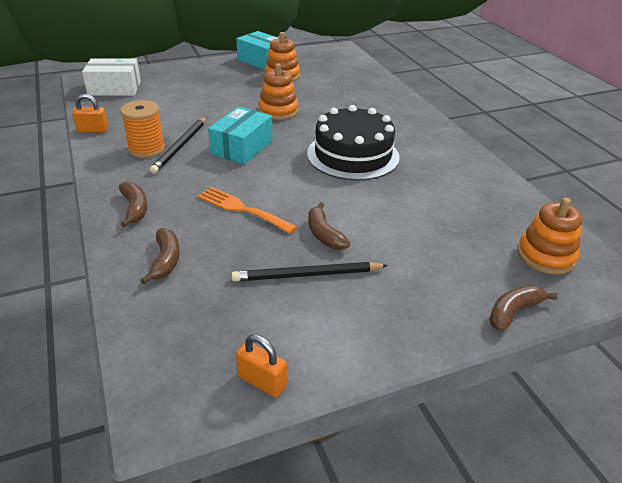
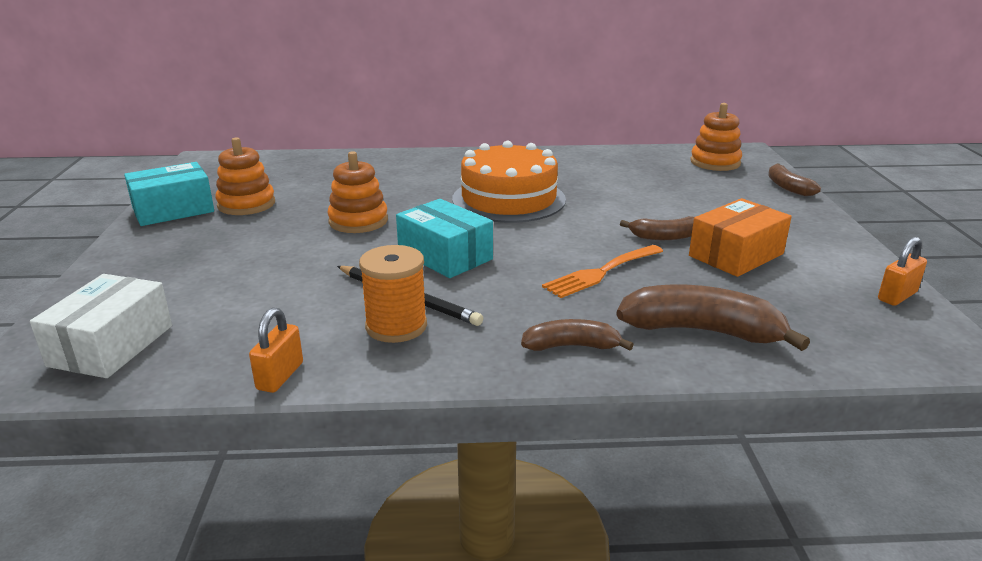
camera: 70 degrees left, 10 degrees down
brown banana [141,228,180,284] -> brown banana [616,284,810,351], size x1.69
black pencil [232,262,388,281] -> orange box [689,198,792,277]
black cake [307,105,400,180] -> orange cake [452,141,566,223]

